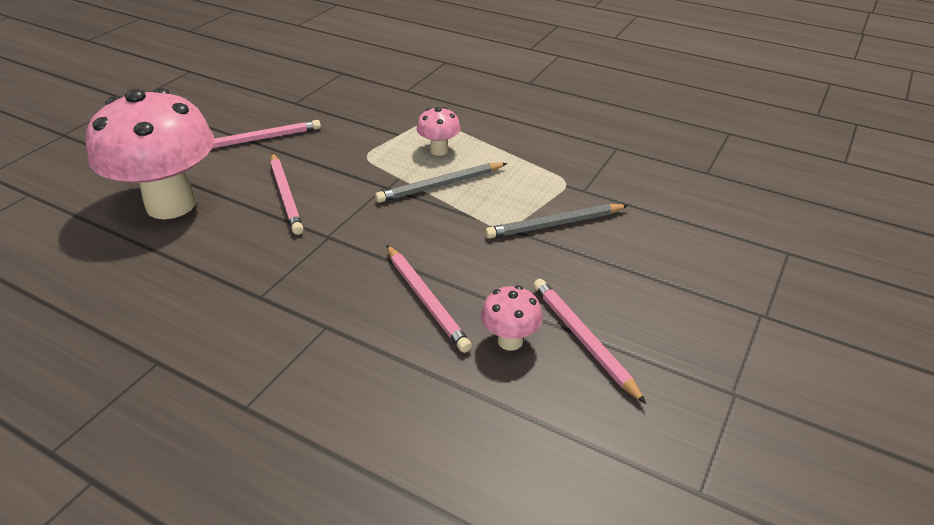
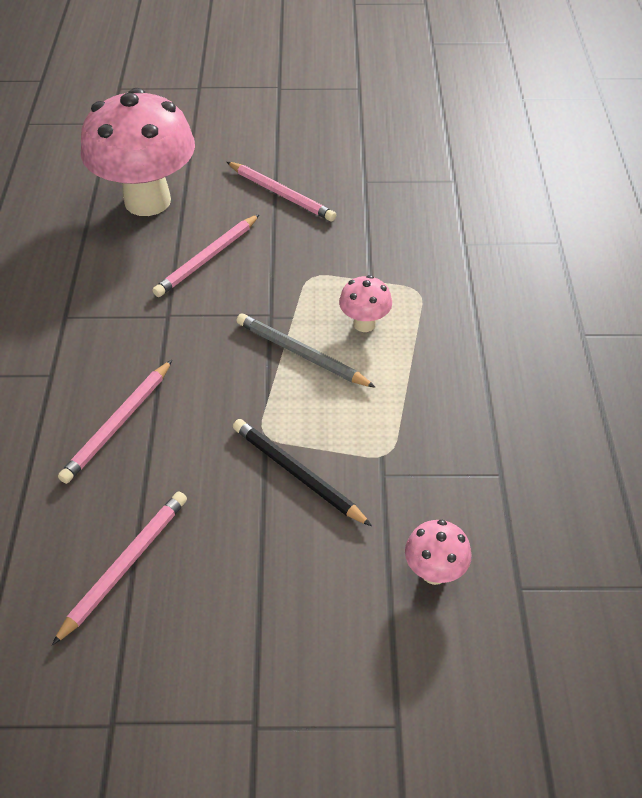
camera: 60 degrees right, 10 degrees up
pink mushroom [481,285,543,351] -> pink mushroom moved to [405,520,471,585]
grey pencil [485,204,629,239] -> black pencil [233,419,372,526]

